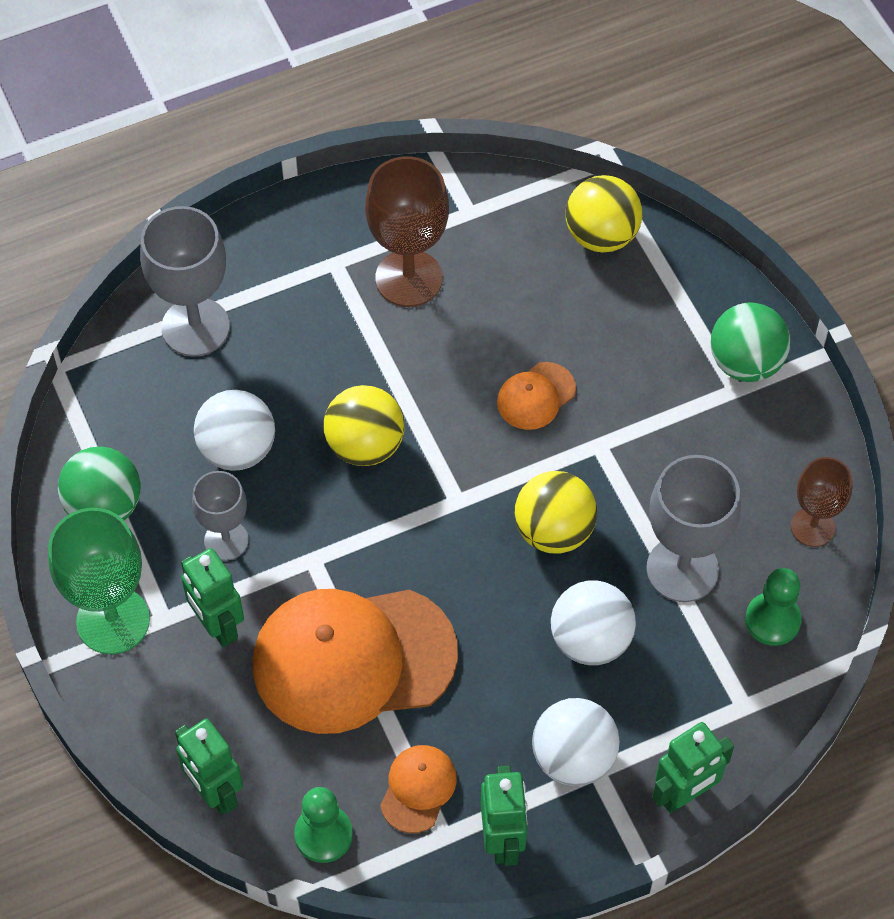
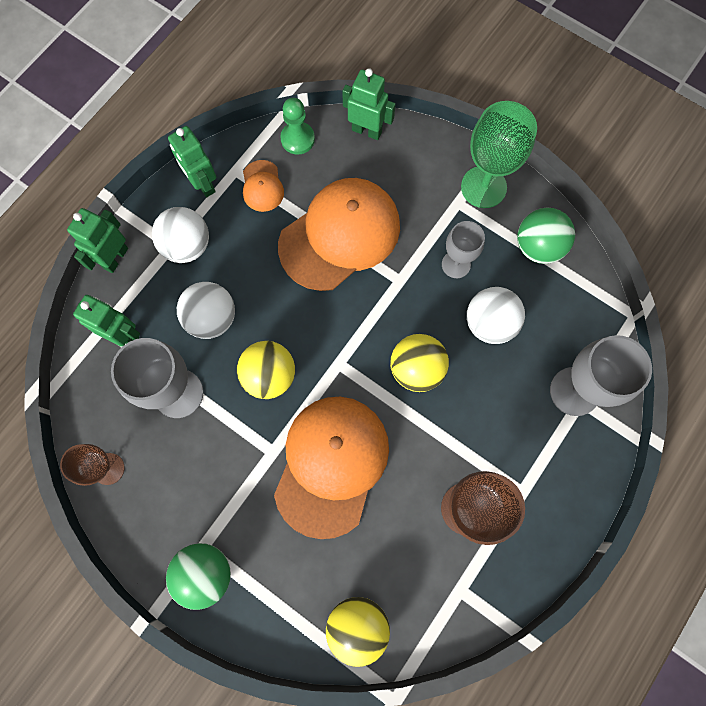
camera: 150 degrees right, 15 degrees up
green robot [181,548,244,647] -> green robot moved to [73,295,140,347]
orange cap [497,362,576,430] -> orange cap [274,397,389,539], size x2.27
green pawn [745,568,802,646] -> none

